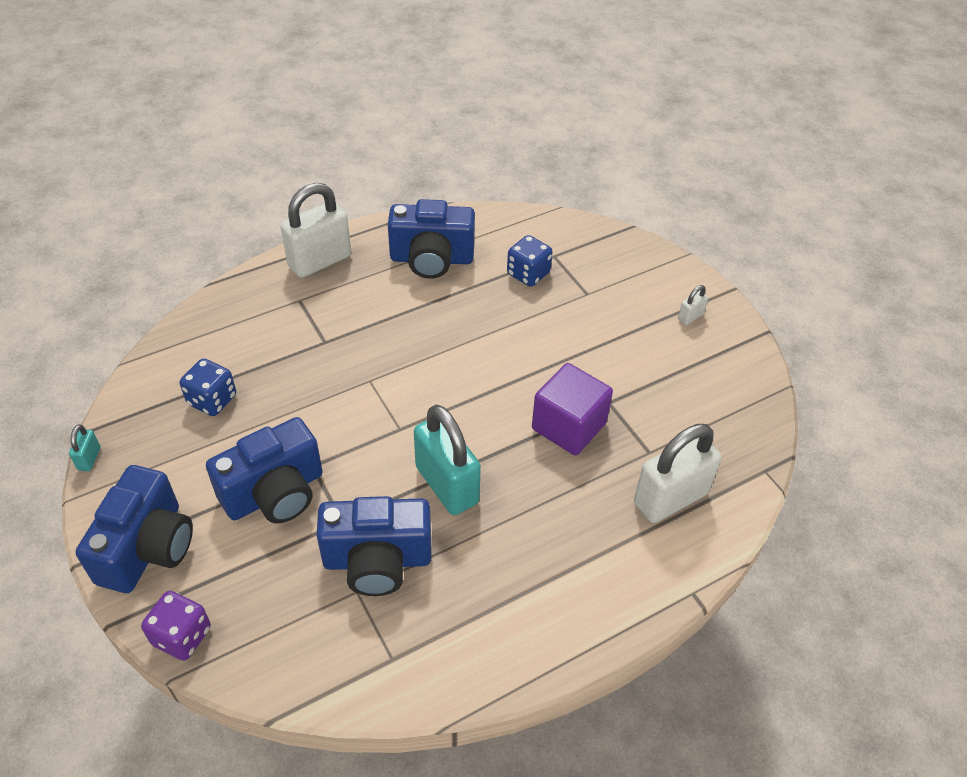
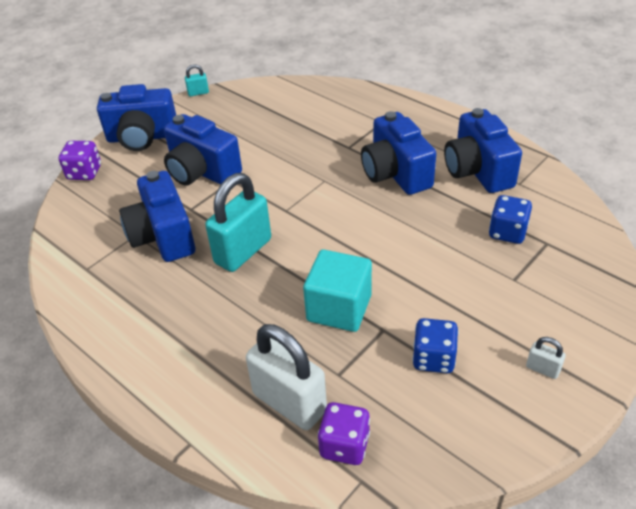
camera: 75 degrees right, 5 degrees down
blue dice [180,358,236,416] -> blue dice moved to [412,318,459,373]
white padlock [281,183,351,278] -> none
purple cube [532,363,613,455] -> turquoise cube [303,250,372,332]
none -> purple dice [317,402,370,465]
none -> blue camera [361,111,436,195]

